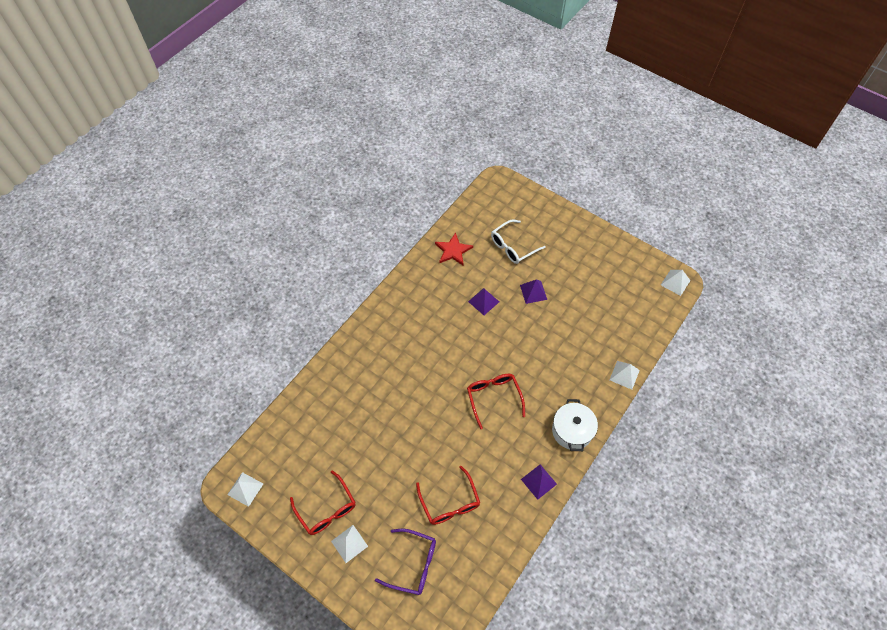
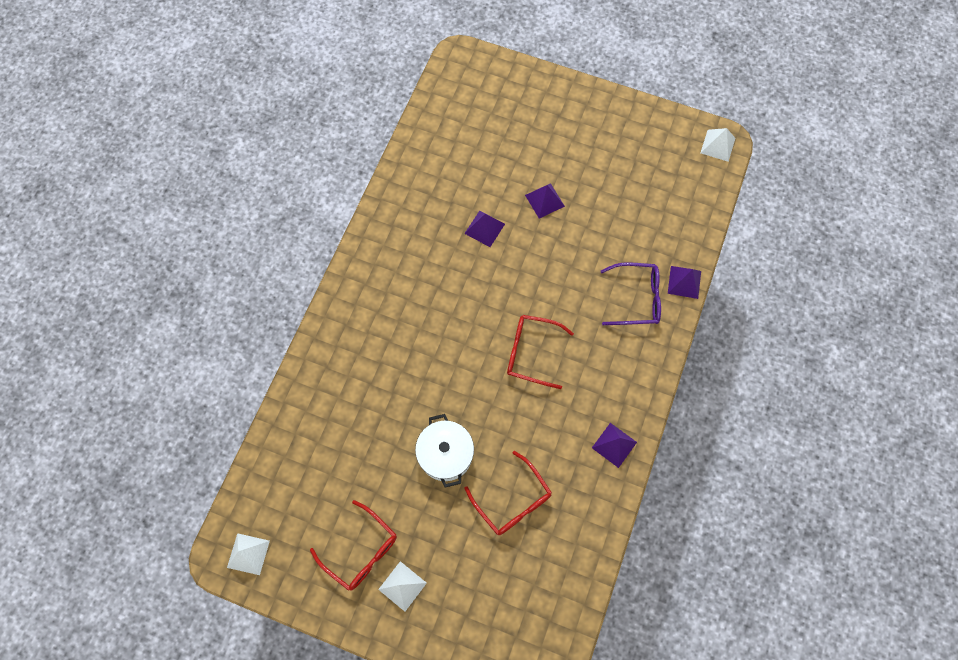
camera: 15 degrees left, 10 degrees up
purple glasses [375,528,436,595] -> purple glasses moved to [601,262,661,325]
red star [435,233,473,265] -> none
red glasses [467,374,525,429] -> red glasses turned 45 degrees counterclockwise [507,315,574,389]
white glasses [491,219,546,264] -> none
white pot [552,399,598,451] -> white pot moved to [415,414,474,488]
white pyramid [610,361,640,390] -> purple pyramid [668,266,701,299]

